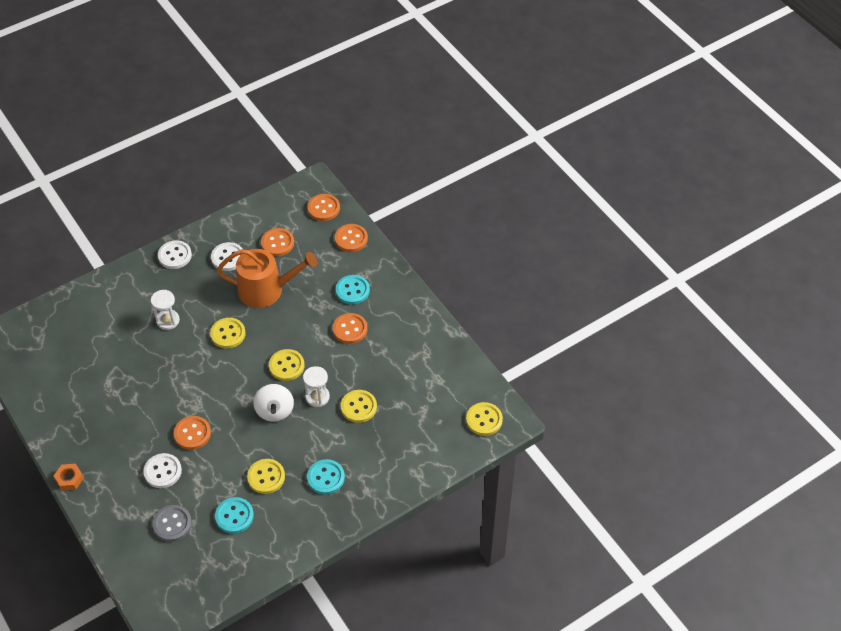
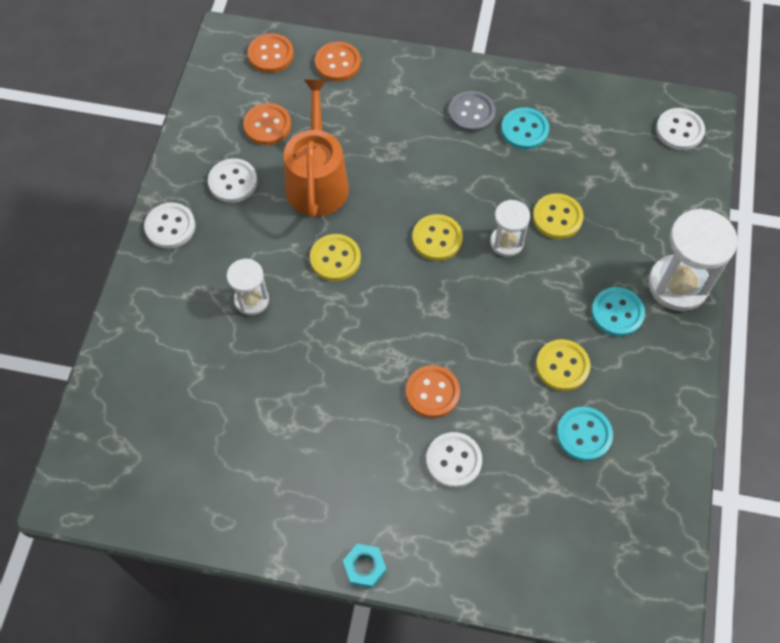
camera: 45 degrees left, 10 degrees up
orange nut [54,464,84,491] -> turquoise nut [343,544,386,588]
grey button [153,505,192,542] -> grey button moved to [448,91,496,132]
orange watering can [216,249,317,308] -> orange watering can turned 45 degrees counterclockwise [283,80,349,218]
white spinning top [253,384,294,422] -> none
orange button [333,313,368,344] -> none
turquoise button [336,275,370,305] -> turquoise button moved to [501,108,549,150]
yellow button [466,402,503,436] -> white button [656,108,705,150]
none -> white hourglass [648,208,738,311]

